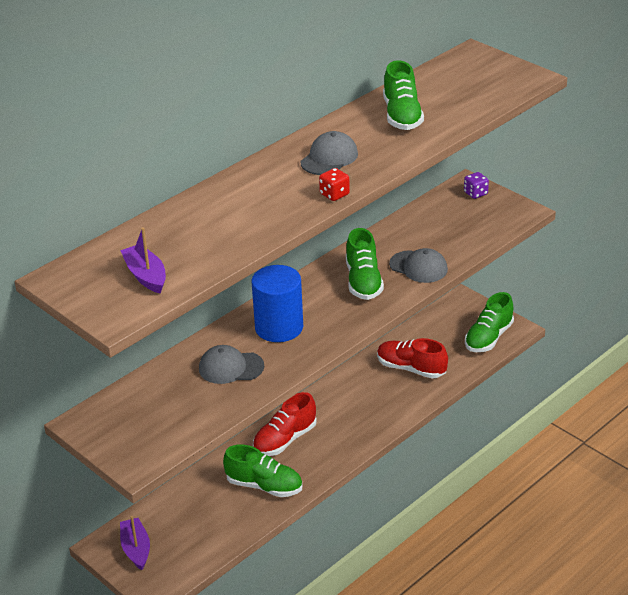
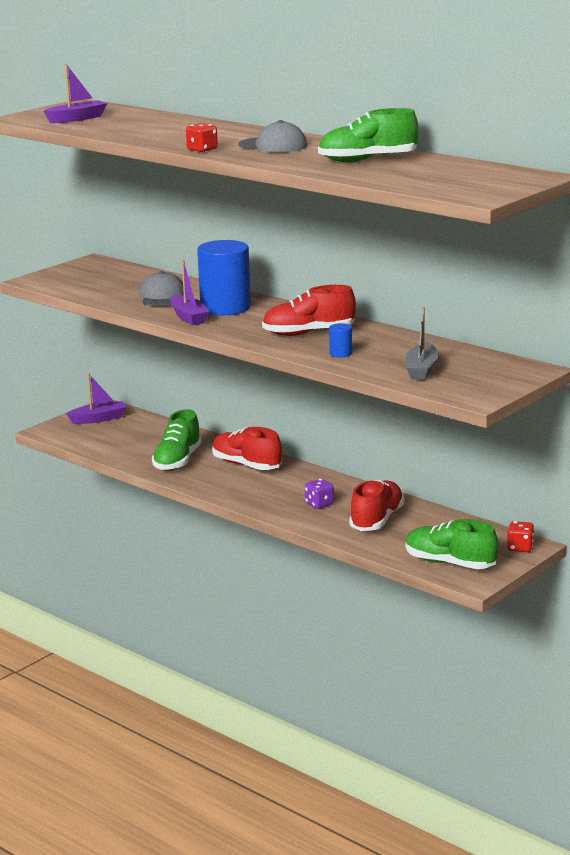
camera: 85 degrees right, 15 degrees down
green shoe [346,228,384,300] -> red shoe [262,285,356,336]
grey cap [389,248,448,283] -> blue cylinder [329,323,352,357]
purple dice [464,172,489,199] -> purple dice moved to [305,479,334,509]
none -> purple boat [170,260,210,325]
none -> grey boat [405,307,439,380]
none -> red dice [507,521,535,552]

